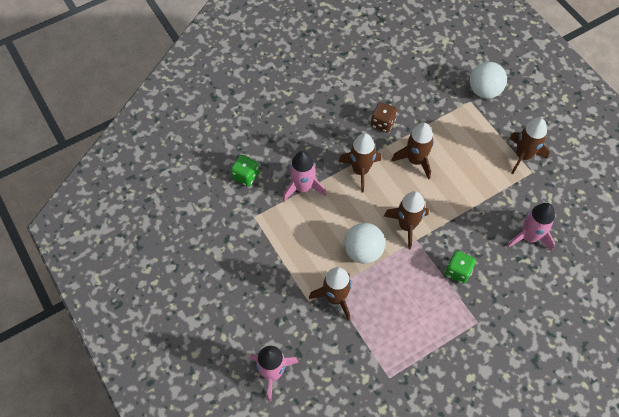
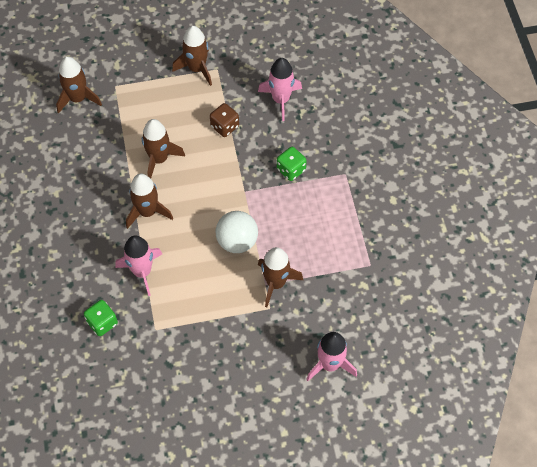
camera: 70 degrees left, 0 degrees up
brown dice [371,102,397,133] -> brown dice moved to [210,103,239,137]
brown rocket [384,191,429,250] -> brown rocket moved to [56,57,102,114]
white ball [470,62,507,99] -> none

